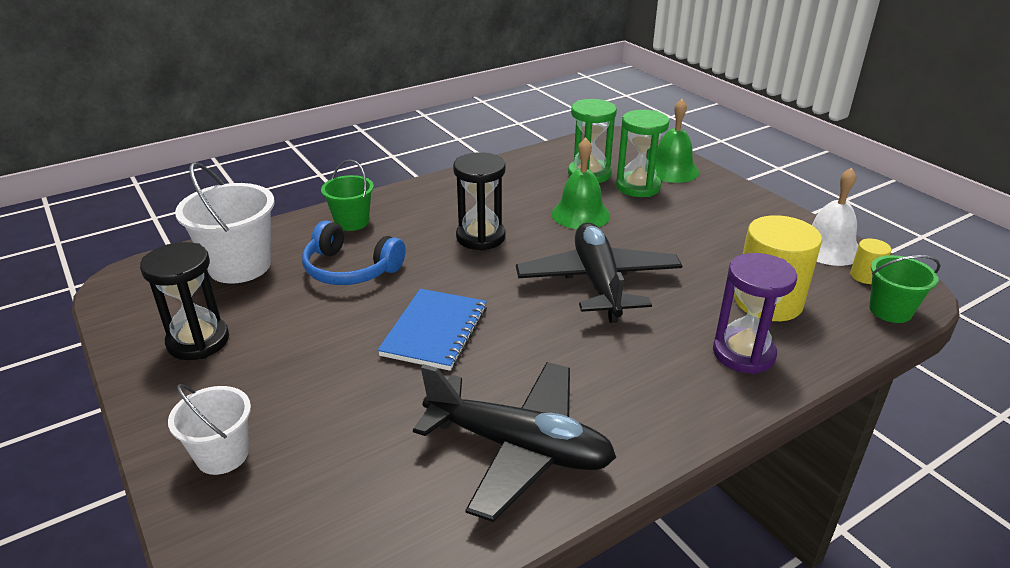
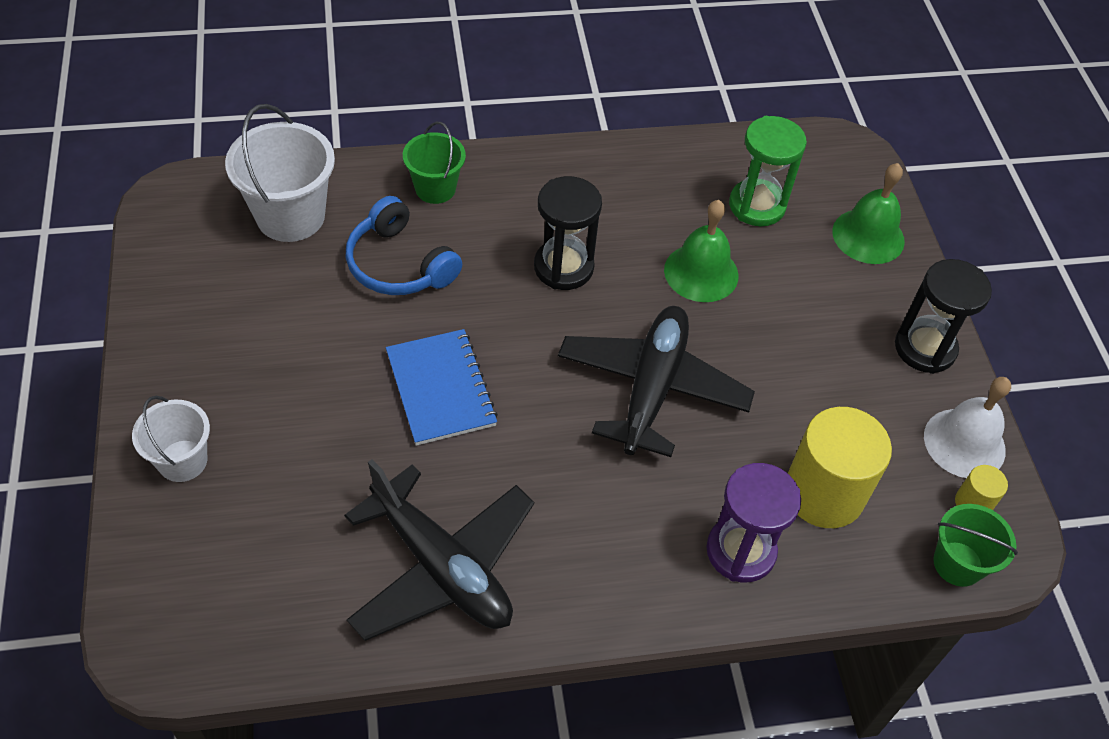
camera: 20 degrees right, 20 degrees up
black hourglass [140,242,229,360] -> black hourglass moved to [895,259,992,374]
blue notebook [377,289,487,371] -> blue notebook turned 60 degrees counterclockwise [386,329,498,446]
green hourglass [616,110,669,197] -> none

